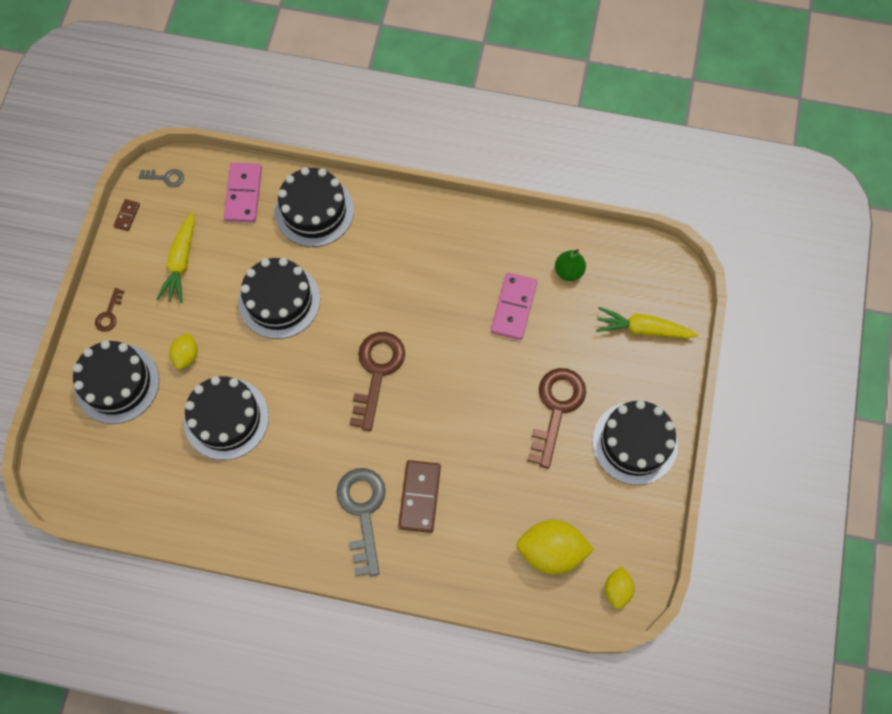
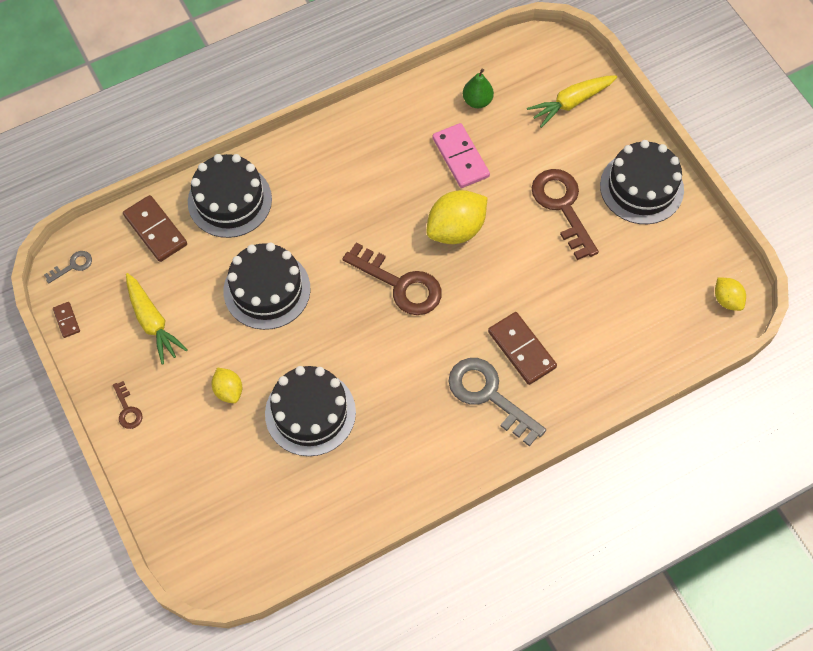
camera: 40 degrees left, 5 degrees down
black cake [73,340,159,424] -> none
pink domino [224,163,262,222] -> brown domino [123,195,187,262]
brown key [349,332,405,431] -> brown key turned 150 degrees clockwise [343,243,442,315]
yellow lemon [516,520,595,575] -> yellow lemon moved to [427,190,488,244]

